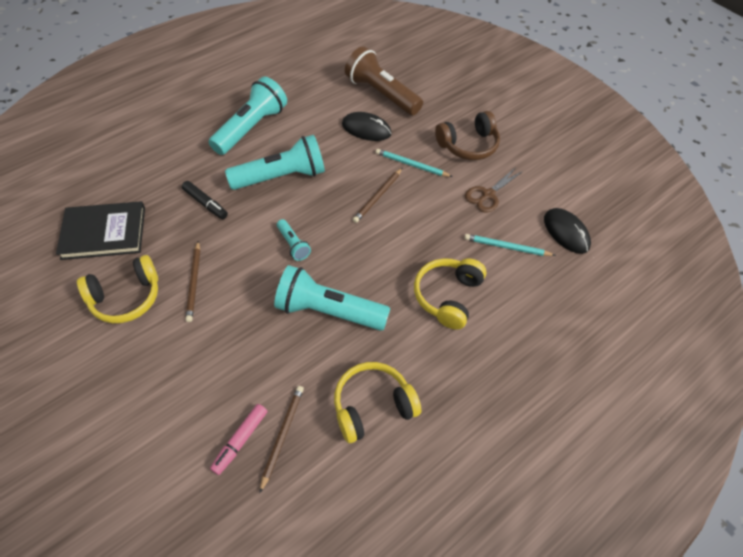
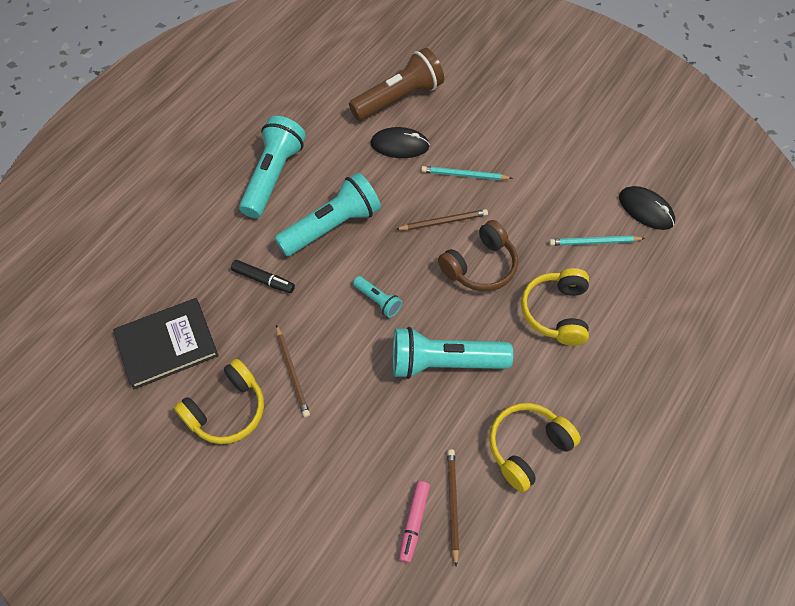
camera: 15 degrees left, 5 degrees up
brown flashlight [345,46,423,115] -> brown flashlight turned 120 degrees clockwise [349,48,444,121]
brown pencil [353,168,402,223] -> brown pencil turned 120 degrees counterclockwise [395,209,488,230]
brown headphones [435,111,500,160] -> brown headphones moved to [438,220,518,291]
brown scissors [465,167,523,213] -> none

